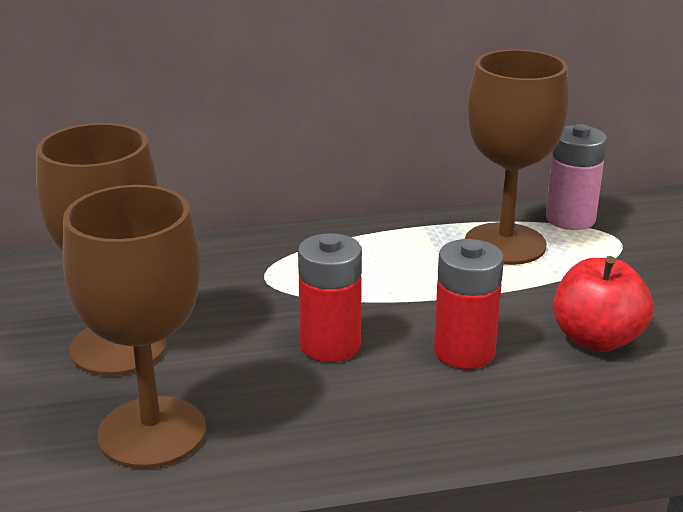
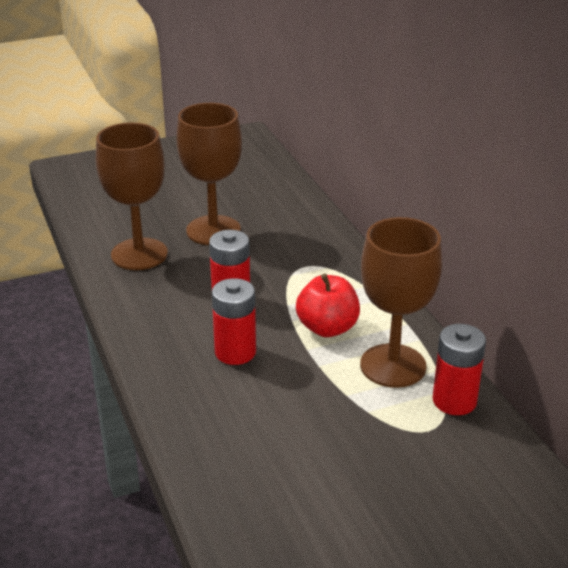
camera: 80 degrees right, 5 degrees up
pink battery [546,124,607,230] -> red battery [433,324,486,415]
red apple [553,256,653,352] -> red apple moved to [296,273,360,337]

